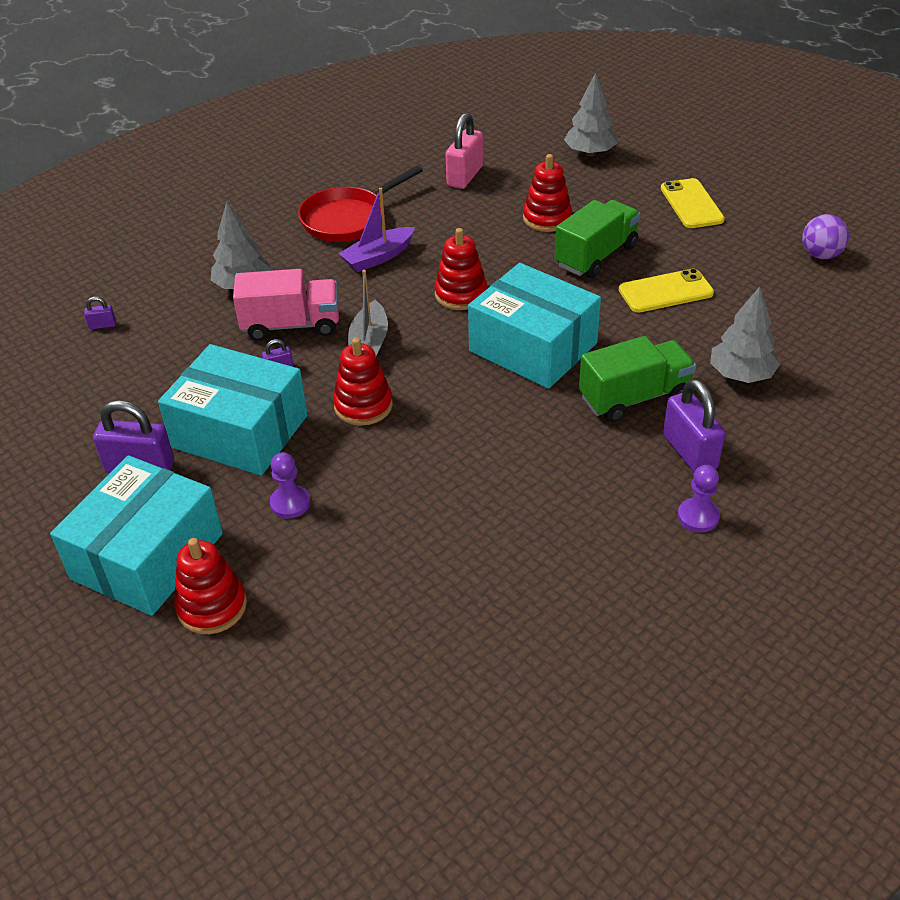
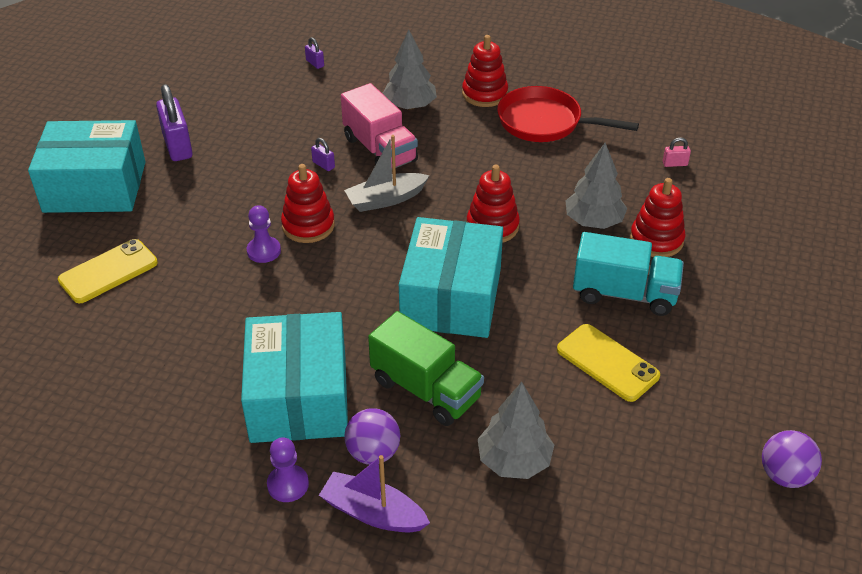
camera: 60 degrees right, 0 degrees up
turquoise box [158,344,308,476] -> turquoise box moved to [241,312,348,443]
red stacking toy [174,538,247,634] -> red stacking toy moved to [462,35,508,107]
purple pawn [270,452,310,519] -> purple pawn moved to [247,205,281,263]
purple boat [338,188,415,272] -> purple boat moved to [319,455,430,532]
pink padlock [446,113,483,189] -> pink padlock [663,137,691,167], size x0.46
green truck [555,200,640,278] -> turquoise truck [573,232,684,316]
grey tree [564,72,617,156] -> grey tree moved to [566,143,628,229]
yellow phone [661,178,725,228] -> yellow phone moved to [58,239,158,303]
purple padlock [663,379,725,472] -> purple ball [344,408,400,465]

